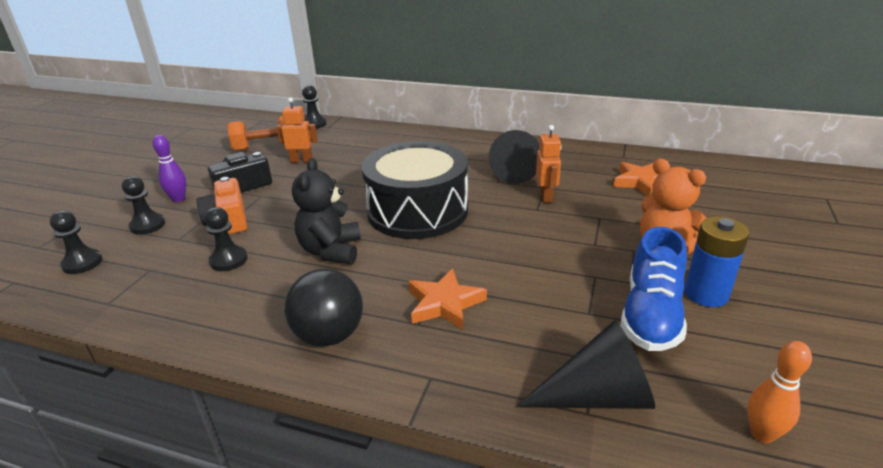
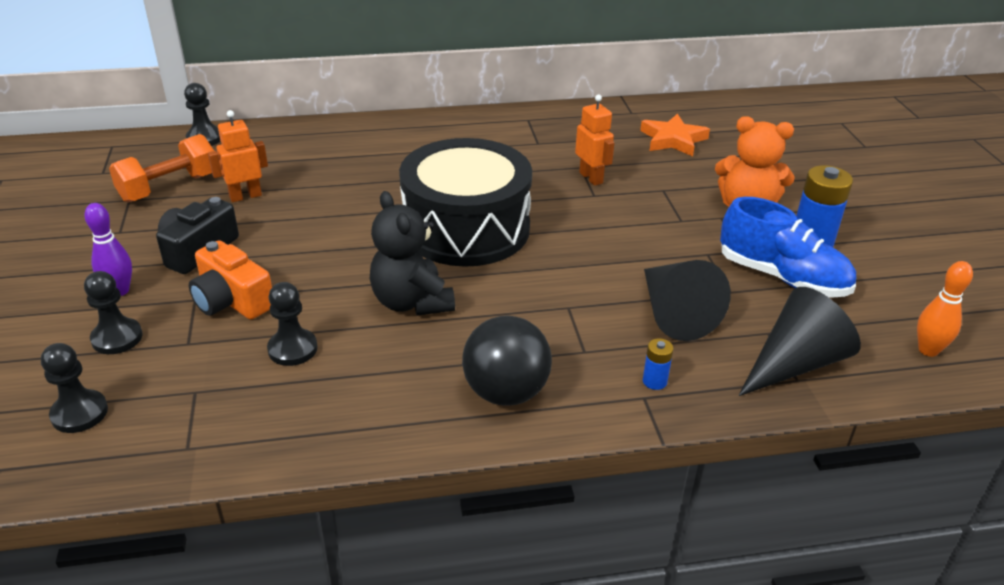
camera: 30 degrees left, 5 degrees up
orange star [409,268,487,330] -> none
black cone [489,130,539,184] -> black cone moved to [644,260,731,341]
blue shoe [620,227,687,351] -> blue shoe turned 45 degrees counterclockwise [720,197,856,298]
none -> blue battery [643,338,674,390]

